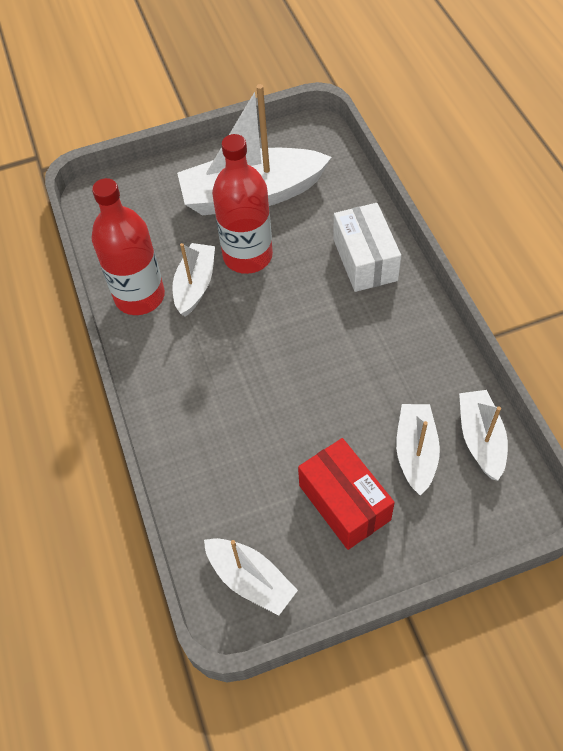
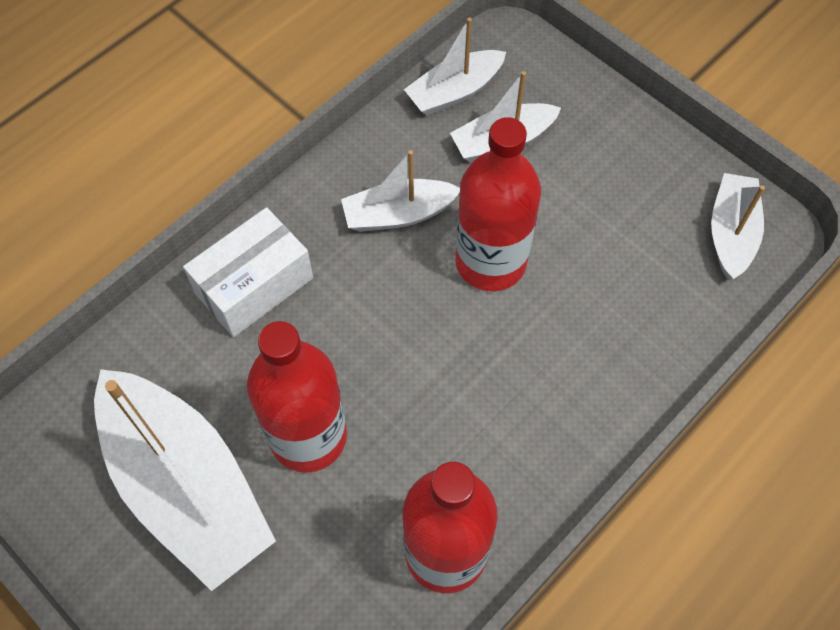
camera: 120 degrees left, 5 degrees up
white boat [173,243,215,317] -> white boat moved to [341,150,460,232]
red box [298,438,395,550] -> none
none -> red bottle [455,117,541,291]

